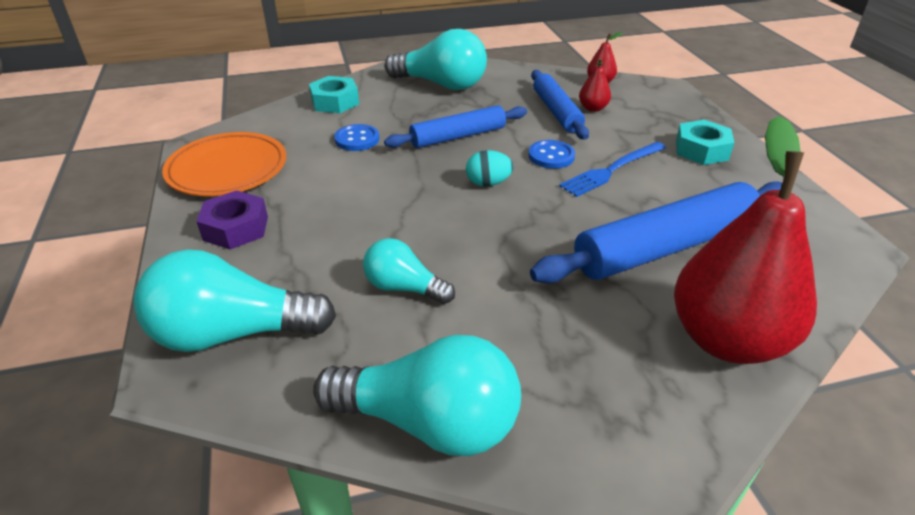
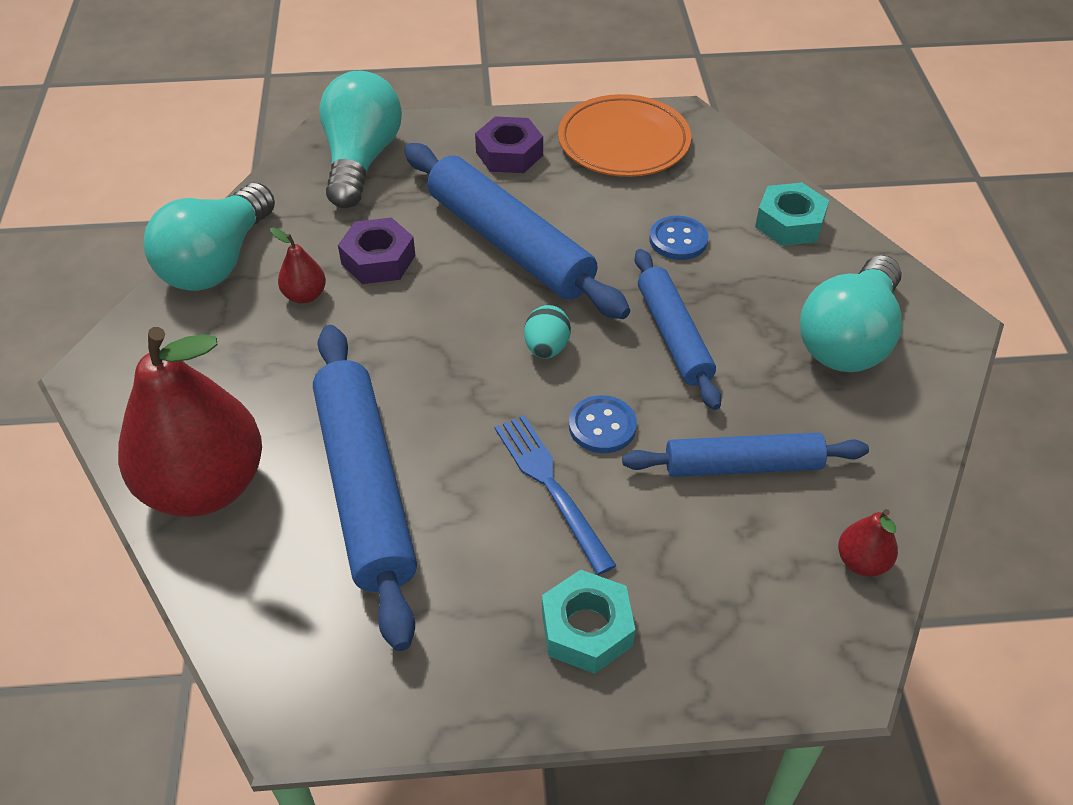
camera: 100 degrees right, 10 degrees up
turquoise light bulb [363,238,455,304] -> purple nut [338,218,415,284]
red pear [579,58,611,112] -> red pear moved to [270,227,326,304]
none -> blue rolling pin [404,143,630,319]

